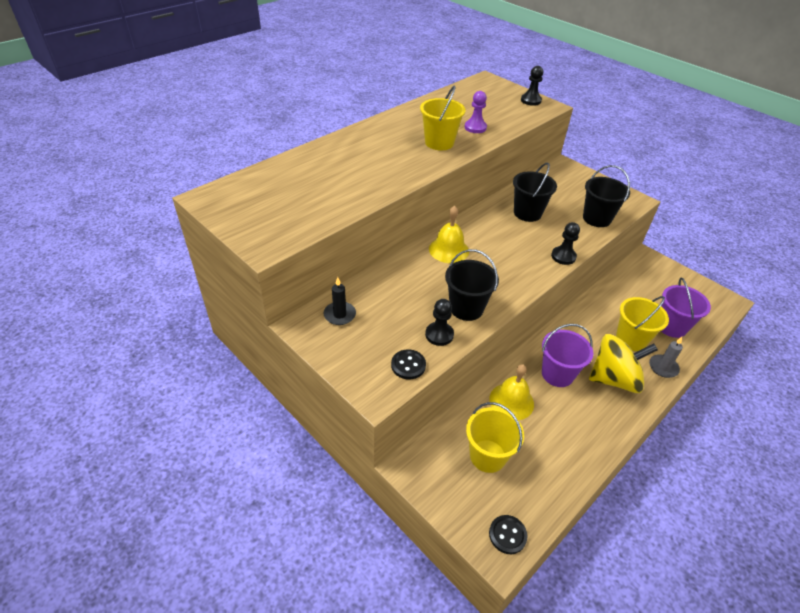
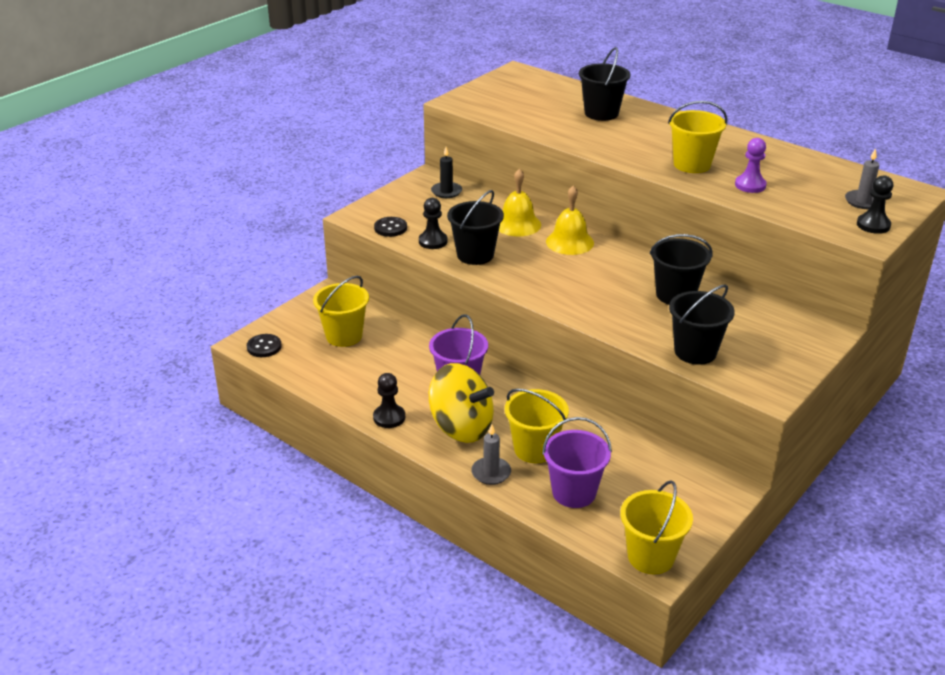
camera: 85 degrees right, 10 degrees down
yellow bell [489,364,534,420] -> yellow bell moved to [499,169,541,236]
black pawn [551,222,580,265] -> black pawn moved to [373,373,405,428]
yellow spinning top [589,334,658,393] -> yellow spinning top turned 45 degrees counterclockwise [429,363,494,443]
none -> black bucket [579,47,631,121]
none -> yellow bucket [620,480,693,574]
none -> grey candle [845,148,879,209]

